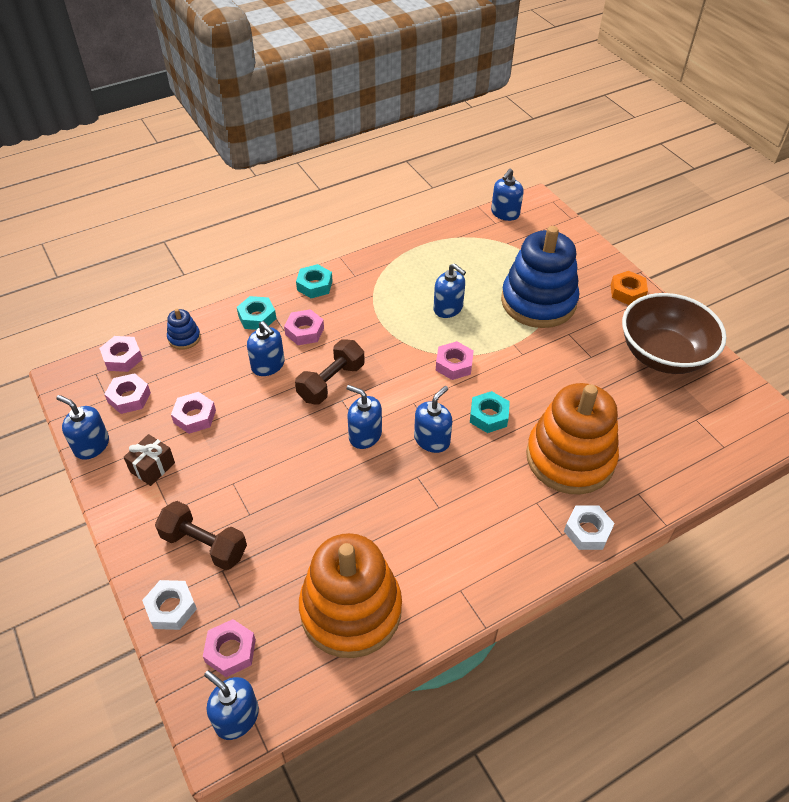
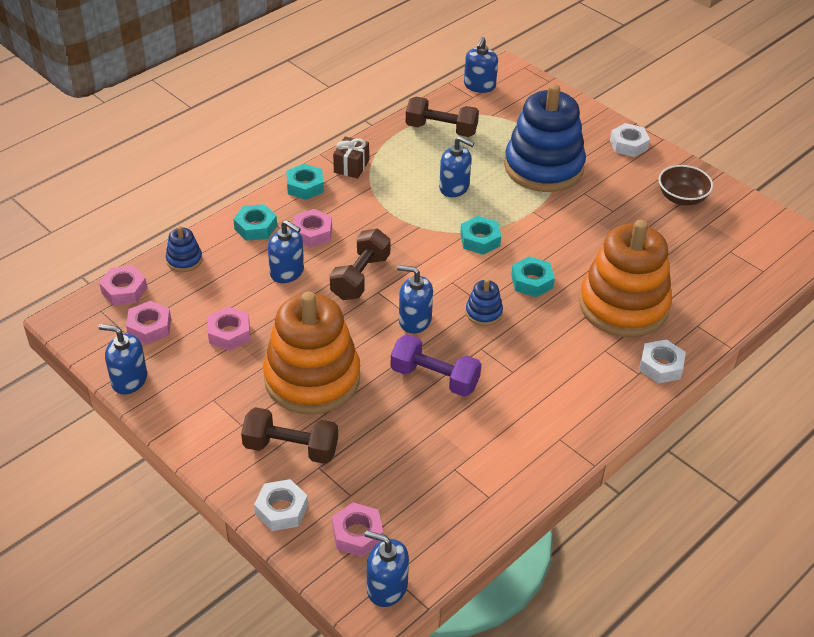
camera: 15 degrees left, 5 degrees down
brown gift [124,434,175,486] -> brown gift moved to [333,137,369,179]
orange stacking toy [299,533,402,658] -> orange stacking toy moved to [263,292,360,415]
blue soap dispenser [414,386,452,453] -> blue stacking toy [466,279,503,326]
pink nut [436,341,474,380] -> turquoise nut [460,216,501,255]
orange nut [611,271,648,305] -> white nut [610,123,650,157]
brown bowl [622,293,727,374] -> brown bowl [659,165,713,206], size x0.53
none -> purple dumbbell [391,334,481,397]
none -> brown dumbbell [406,97,479,137]

